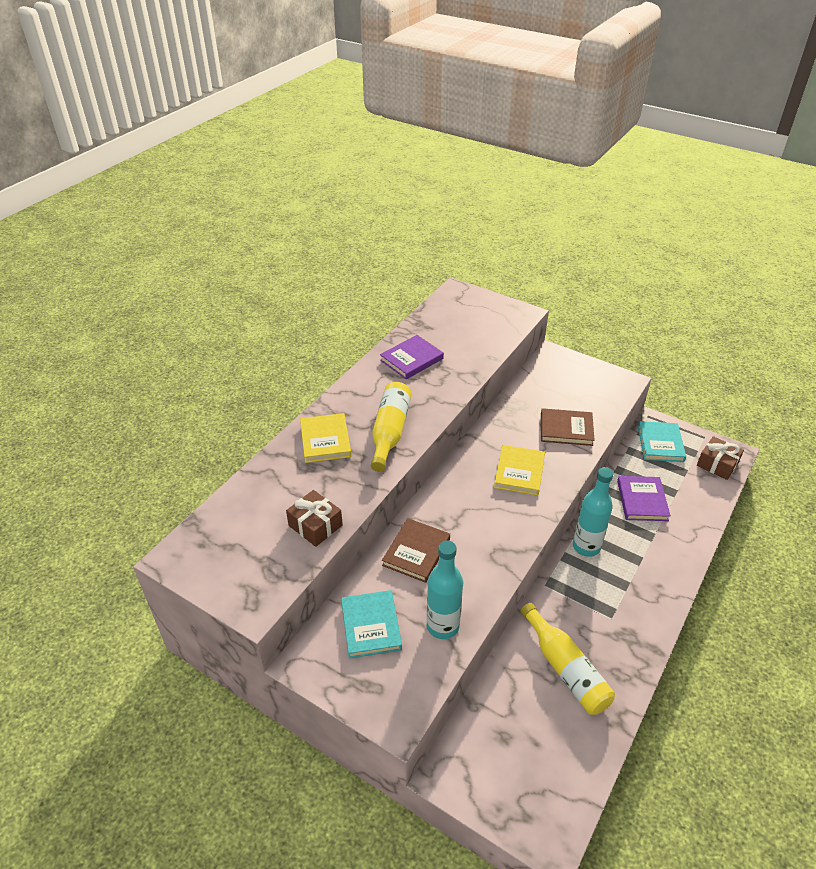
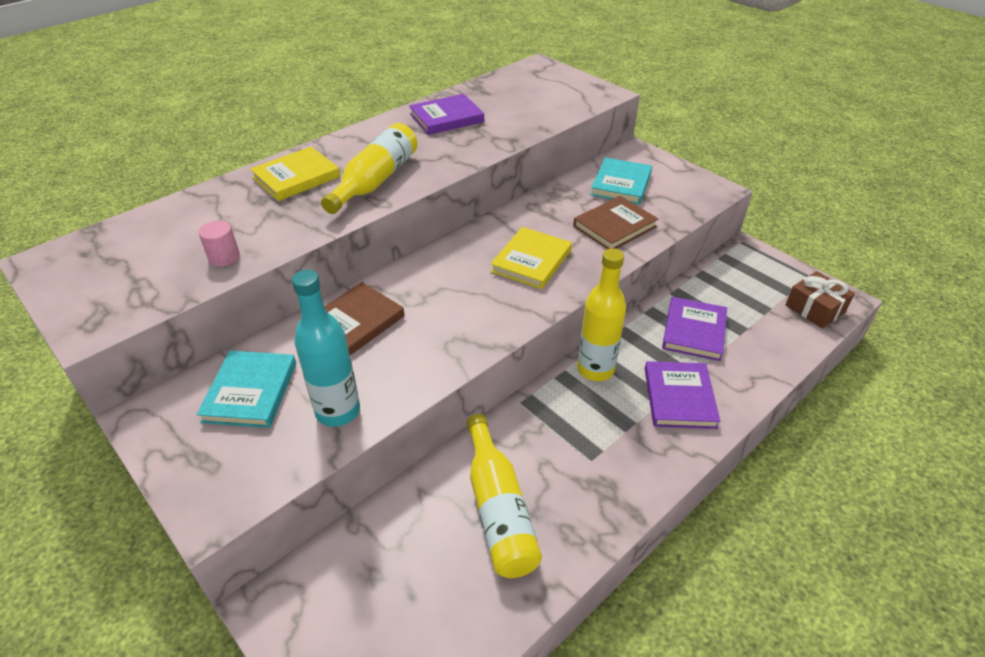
camera: 15 degrees right, 0 degrees up
brown gift [286,490,343,547] -> pink cylinder [199,221,240,266]
yellow book [300,413,351,463] -> yellow book turned 45 degrees clockwise [250,147,340,201]
brown book [541,408,595,446] -> brown book turned 60 degrees counterclockwise [573,196,658,249]
turquoise bottle [573,467,613,557] -> yellow bottle [577,248,626,381]
turquoise book [638,421,686,462] -> turquoise book moved to [590,157,652,205]
none -> purple book [645,361,720,429]

